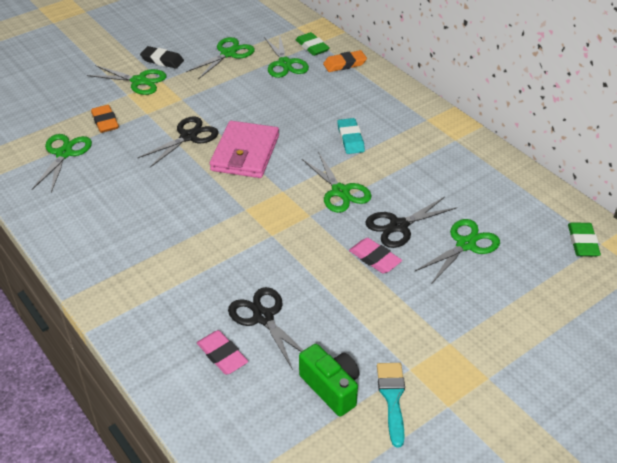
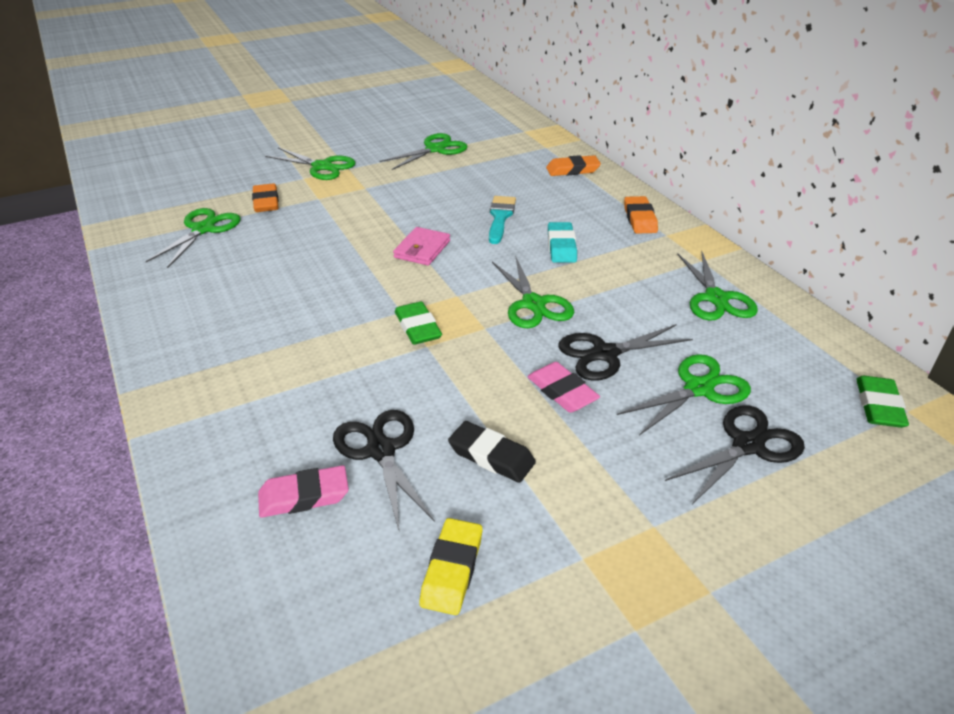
camera: 10 degrees right, 5 degrees down
black scissors [137,117,219,167] -> black scissors moved to [665,405,805,504]
black eraser [140,46,184,69] -> black eraser moved to [448,421,536,483]
pink eraser [197,330,248,375] -> pink eraser turned 75 degrees counterclockwise [258,465,349,518]
pink wallet [210,121,279,178] -> pink wallet [393,227,450,266], size x0.57
green scissors [264,36,309,78] -> green scissors moved to [677,251,758,321]
green eraser [296,32,330,56] -> green eraser moved to [395,302,442,345]
green camera [299,344,360,416] -> yellow eraser [420,518,482,615]
turquoise brush [377,363,405,447] -> turquoise brush moved to [489,196,516,244]
none -> orange eraser [624,196,658,233]

